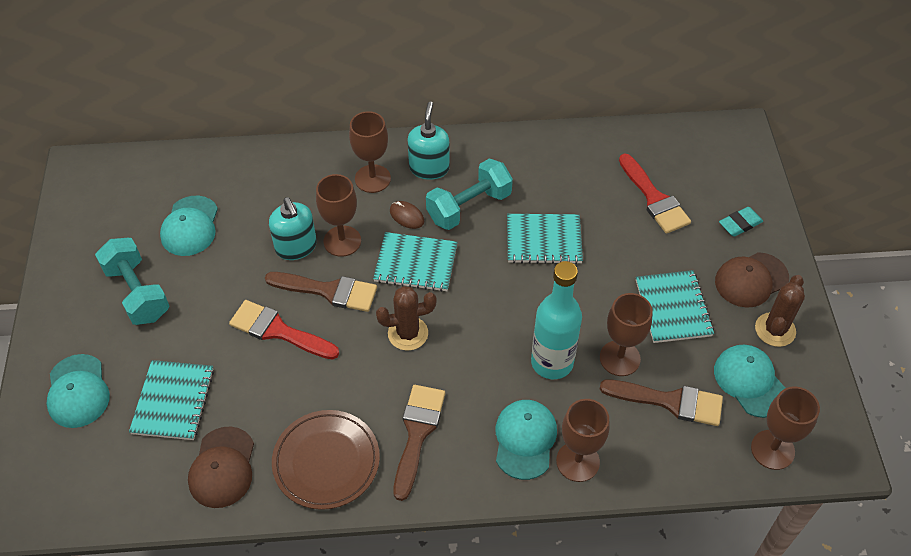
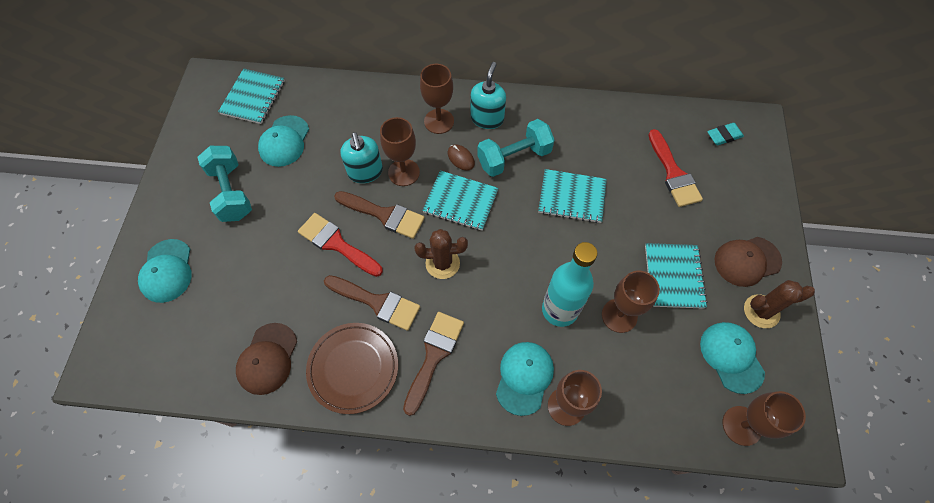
camera: 10 degrees right, 10 degrees up
turquoise notebook [129,360,214,440] -> turquoise notebook moved to [218,68,285,124]
brown brush [600,379,723,426] -> brown brush moved to [324,275,420,331]
turquoise eraser [719,207,763,237] -> turquoise eraser moved to [707,123,744,145]
brown cactus [755,275,805,347] -> brown cactus turned 45 degrees clockwise [744,280,815,328]

